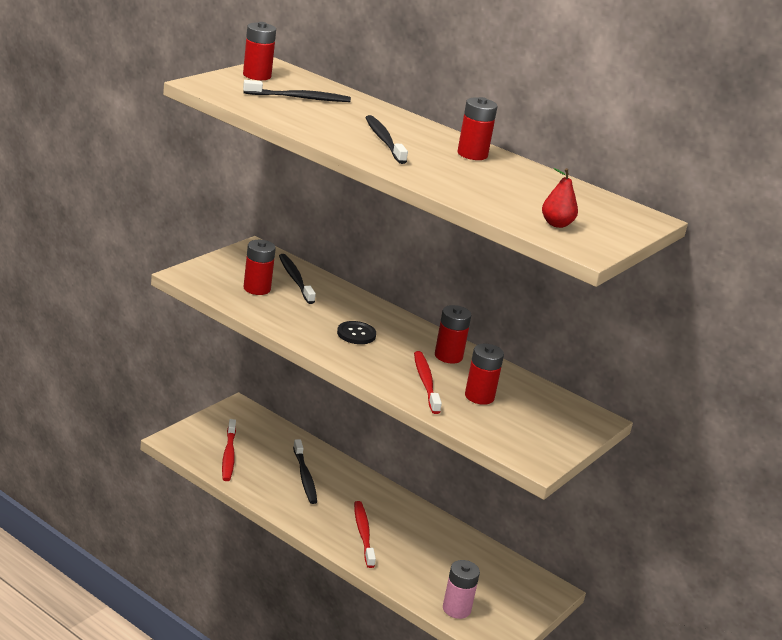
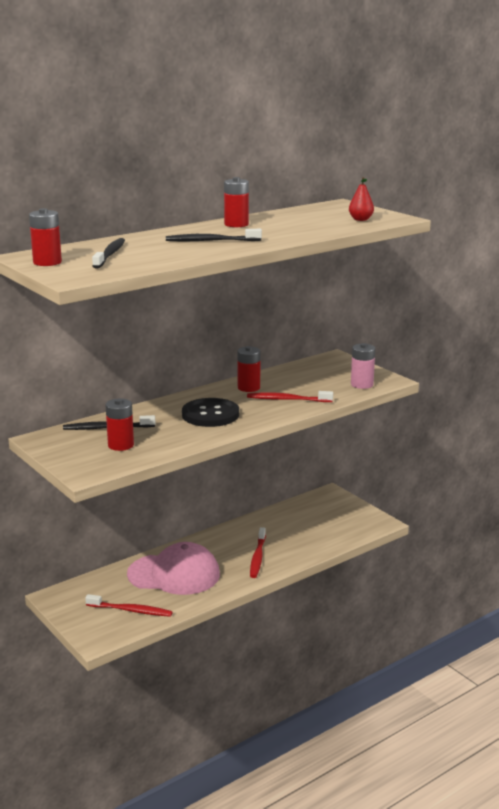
camera: 70 degrees left, 5 degrees down
black toothbrush [293,439,317,504] -> pink cap [127,542,220,595]
black button [337,321,376,344] -> black button [182,398,239,427], size x1.73
red toothbrush [354,501,376,568] -> red toothbrush turned 90 degrees counterclockwise [250,527,266,578]
pink battery [443,560,480,619] -> pink battery moved to [351,343,375,389]
red battery [465,344,504,405] -> none

